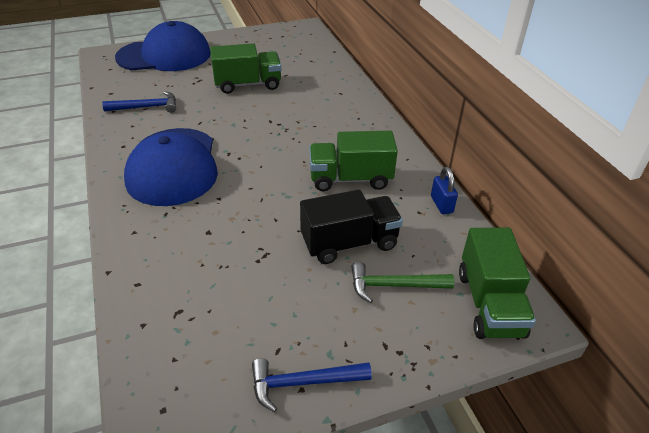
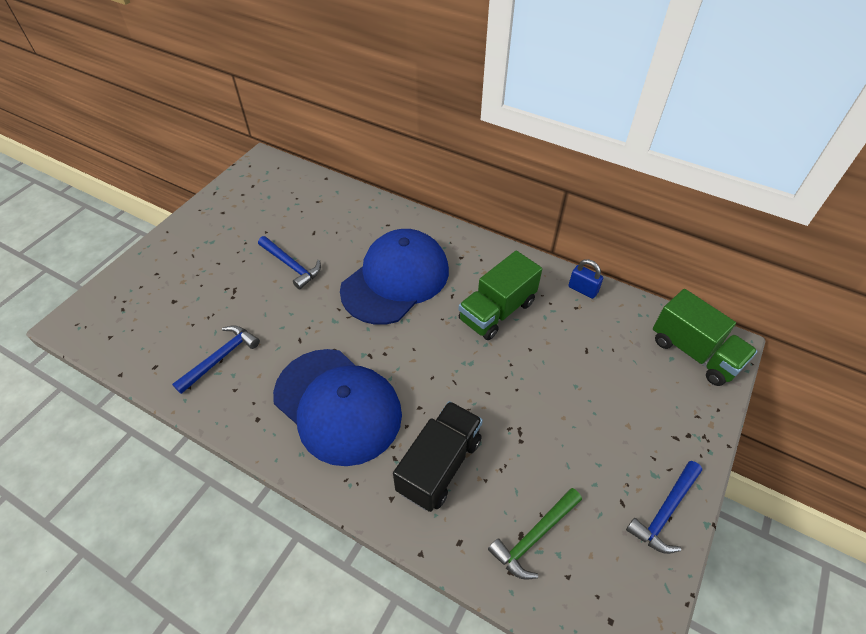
camera: 40 degrees left, 10 degrees up
blue cap [115,21,211,71] -> blue cap moved to [340,229,449,325]
green truck [210,43,281,94] -> blue hammer [258,236,321,289]
black truck [300,190,403,264] -> black truck moved to [393,401,483,512]
green hammer [351,262,455,303] -> green hammer moved to [488,488,582,580]

